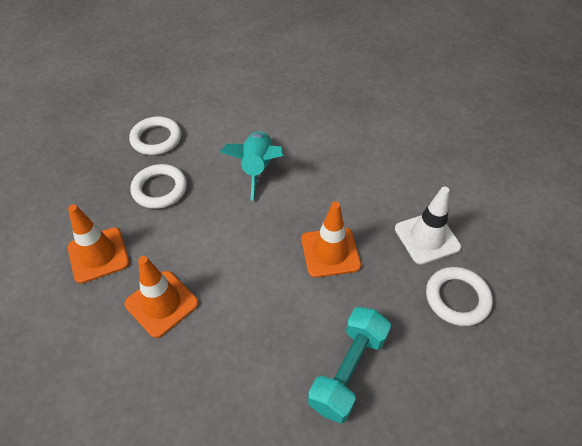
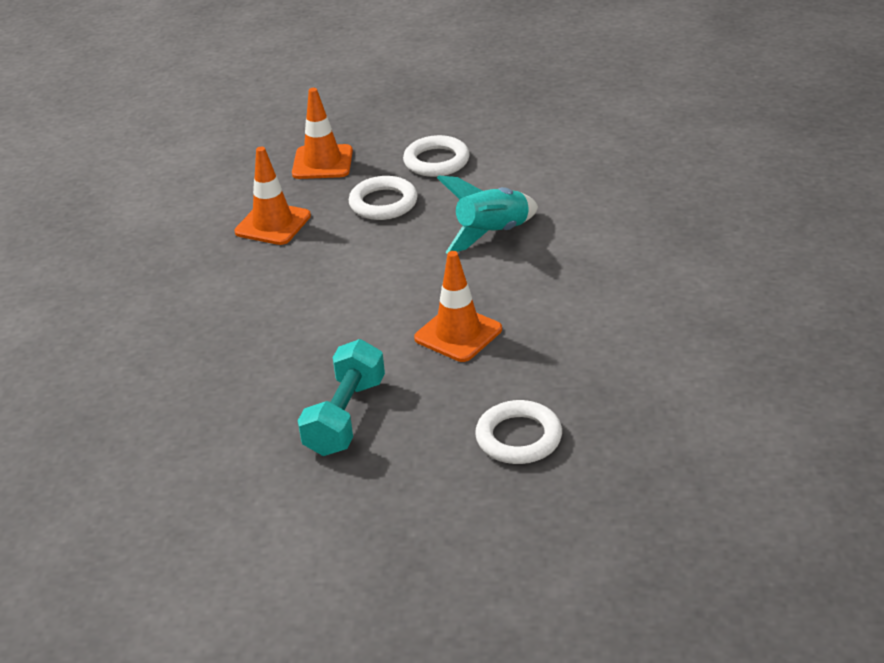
camera: 50 degrees right, 15 degrees down
orange traffic cone [124,256,199,338] -> orange traffic cone moved to [292,88,353,179]
turquoise dumbbell [308,307,391,424] -> turquoise dumbbell turned 60 degrees counterclockwise [298,339,385,456]
white traffic cone [395,187,461,265] -> none

